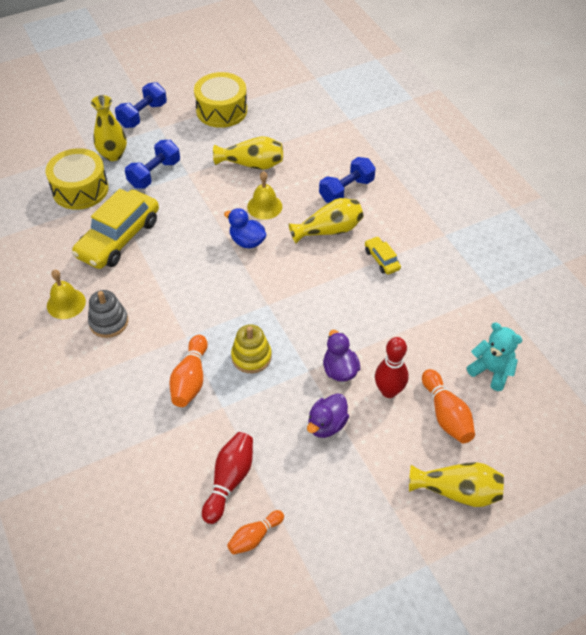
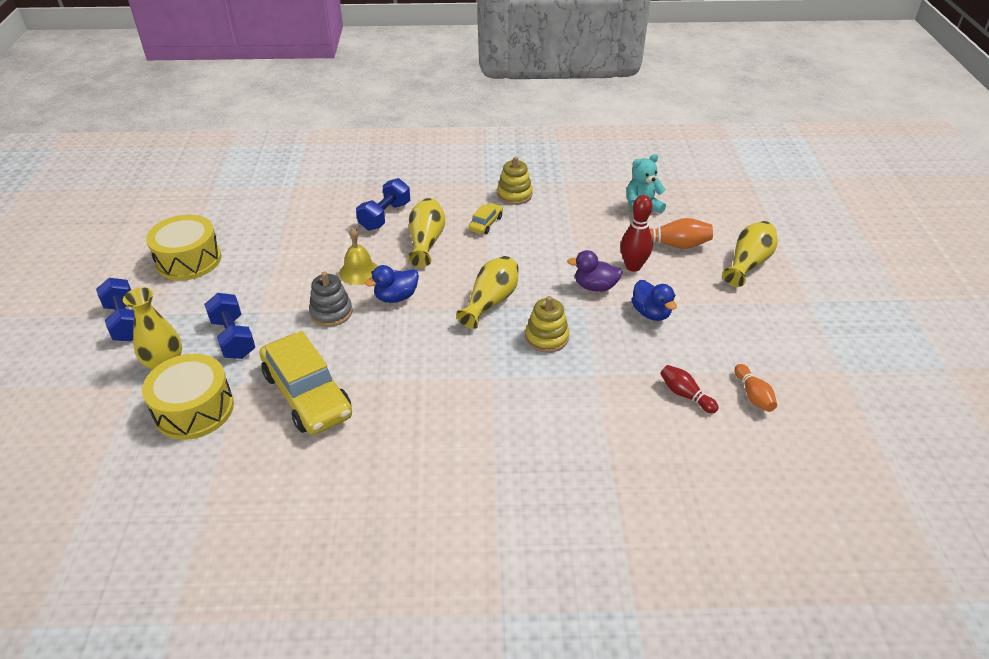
camera: 65 degrees left, 10 degrees down
yellow bell [47,270,86,319] -> none
grey stacking toy [88,290,128,338] -> grey stacking toy moved to [309,271,353,327]
orange bowling pin [169,335,208,407] -> none
red bowling pin [202,432,253,524] -> red bowling pin [660,365,719,414], size x0.67
yellow vase [213,136,283,170] -> yellow vase moved to [456,256,519,329]
purple duck [307,393,349,438] -> blue duck [631,280,677,321]
blue dumbbell [319,157,376,203] -> blue dumbbell turned 45 degrees clockwise [356,178,410,231]
yellow car [365,236,401,275] -> yellow car turned 120 degrees clockwise [468,203,503,234]
none -> yellow stacking toy [497,156,533,205]

